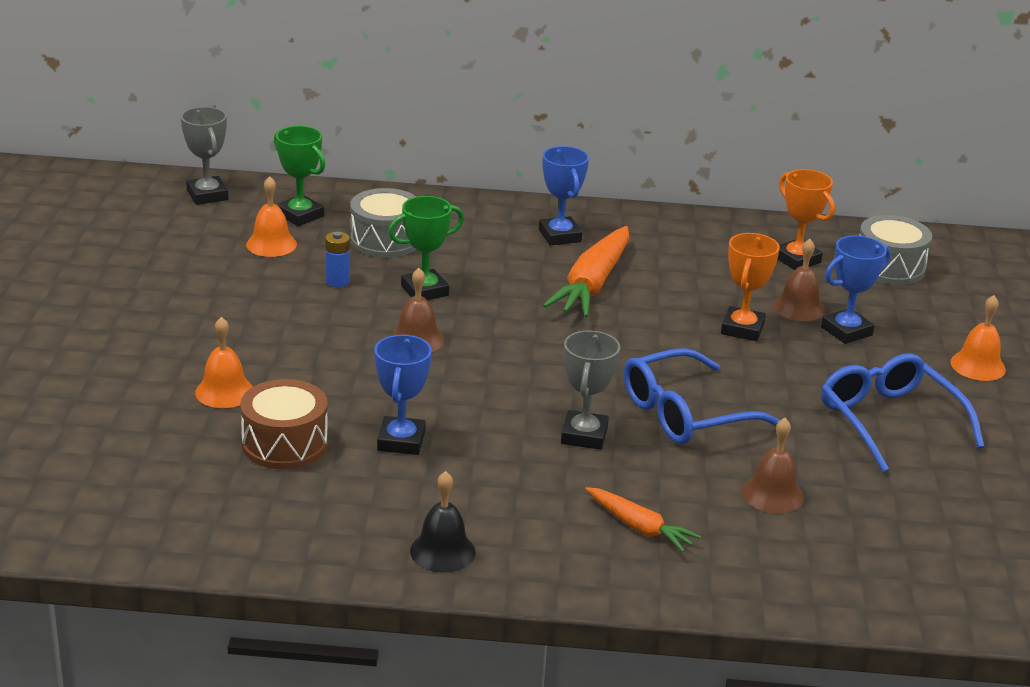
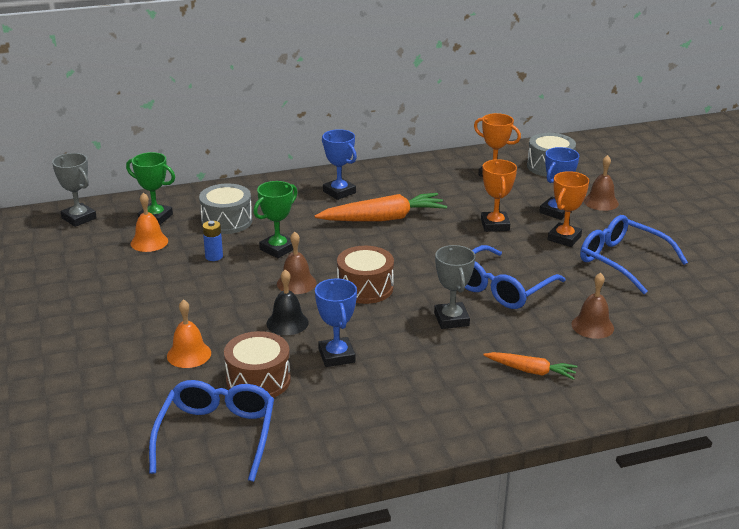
camera: 20 degrees left, 0 degrees up
black bell [410,471,476,573] -> black bell moved to [266,269,309,335]
orange carrot [543,226,629,317] -> orange carrot turned 105 degrees counterclockwise [315,193,447,222]
brown bell [773,239,825,321] -> brown bell moved to [584,155,619,211]
orange bell [950,295,1006,381] -> none
none -> blue glasses [149,380,274,482]
none -> brown drum [337,246,394,304]
none -> orange trophy [548,171,589,247]

